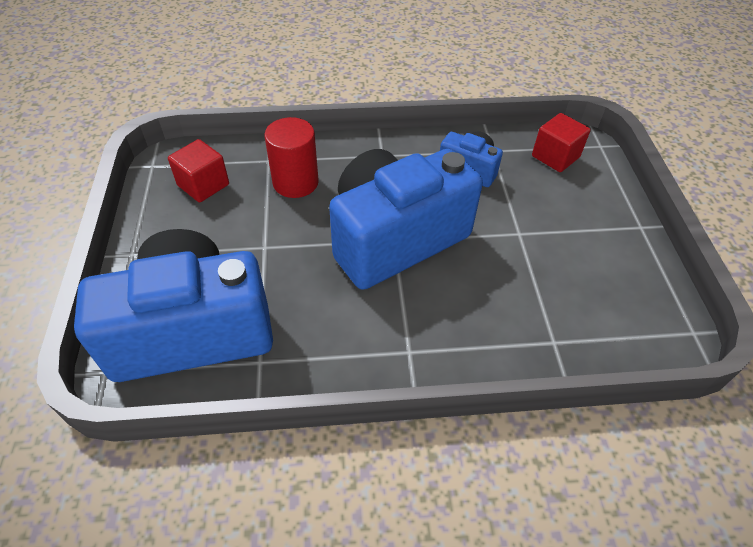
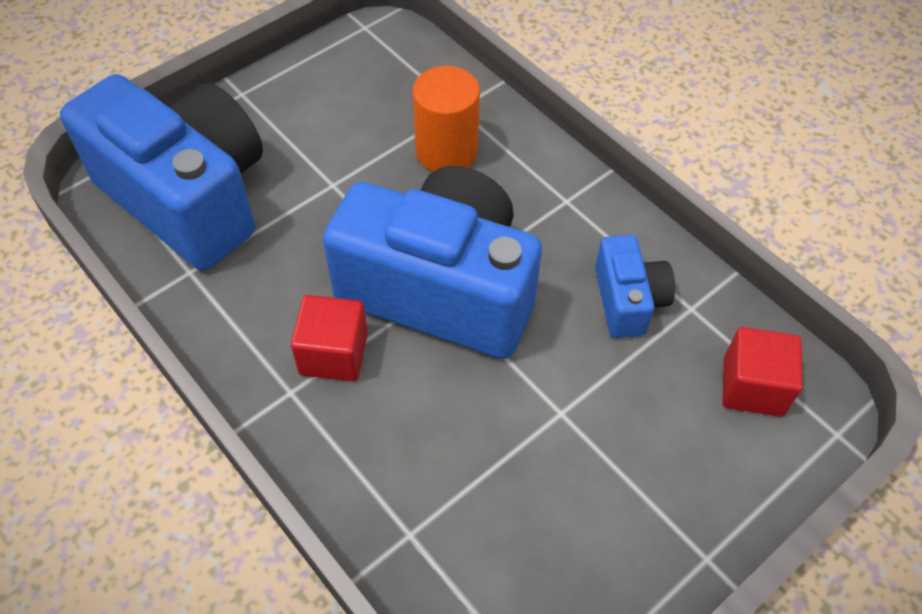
camera: 55 degrees right, 5 degrees up
red cube [168,139,229,202] -> red cube moved to [291,295,368,382]
red cylinder [264,117,319,198] -> orange cylinder [413,66,480,172]

